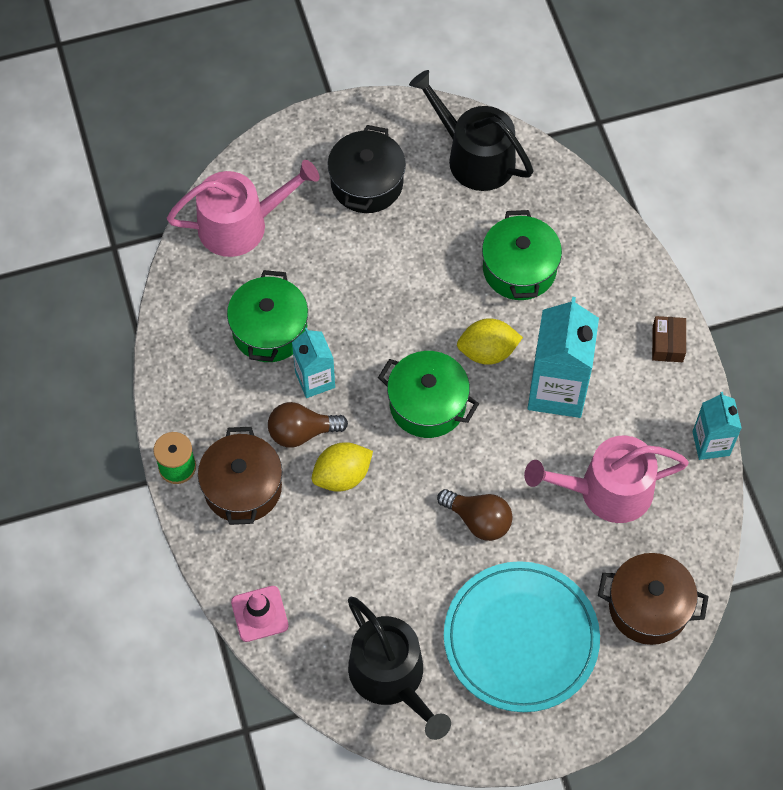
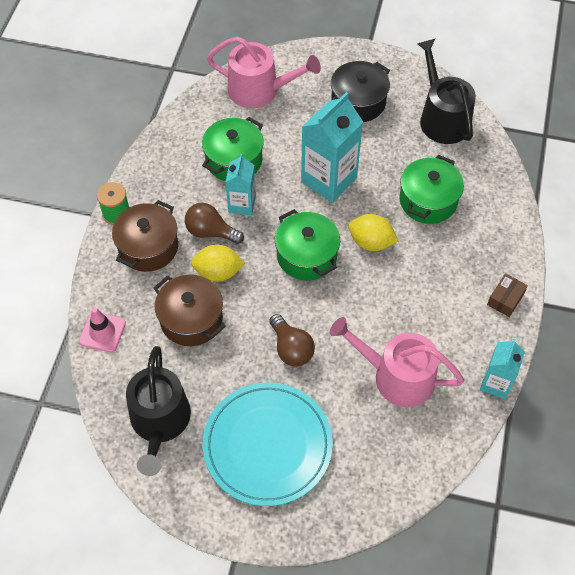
camera: 30 degrees right, 5 degrees down
turquoise carton [528,297,599,418] -> turquoise carton moved to [301,92,363,203]
brown pot [598,553,709,645] -> brown pot moved to [153,275,226,346]

